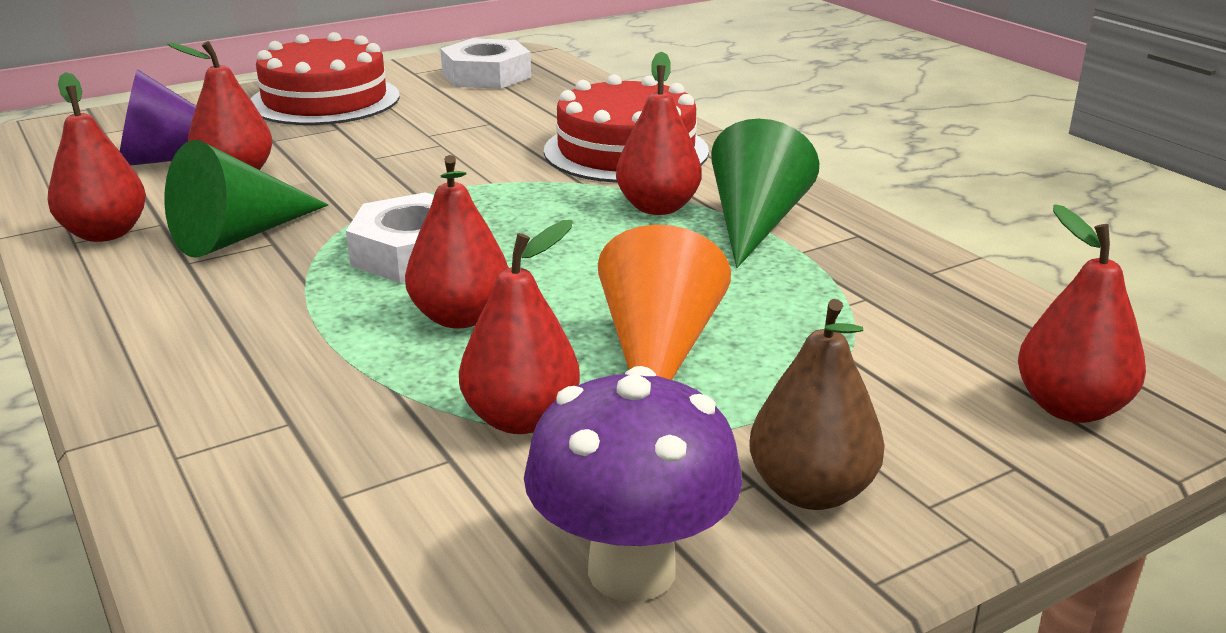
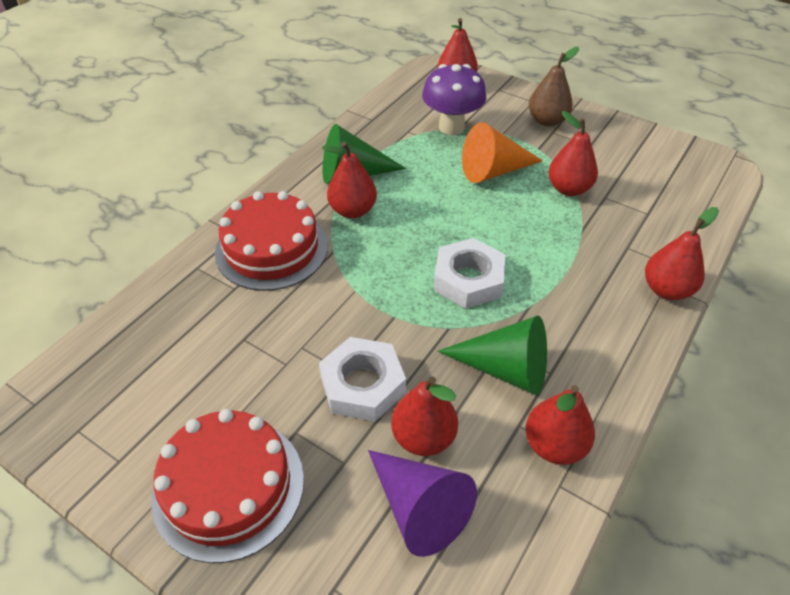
camera: 115 degrees left, 20 degrees up
red pear [405,155,509,329] -> red pear moved to [645,207,719,300]
white nut [440,38,531,89] -> white nut moved to [319,337,406,422]
purple mushroom [524,366,742,602] -> purple mushroom moved to [422,64,486,135]

